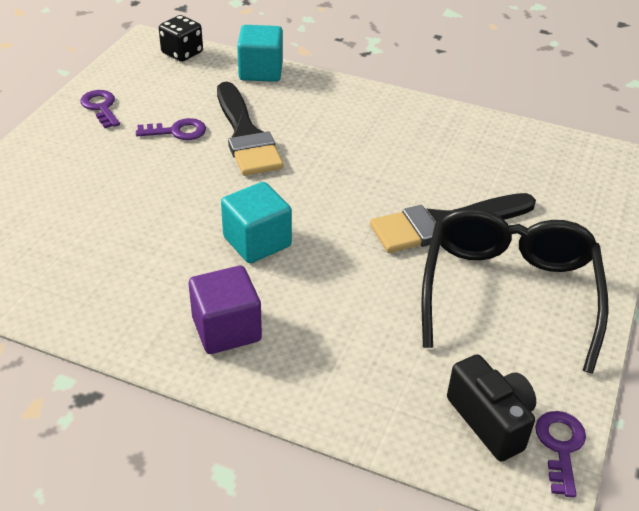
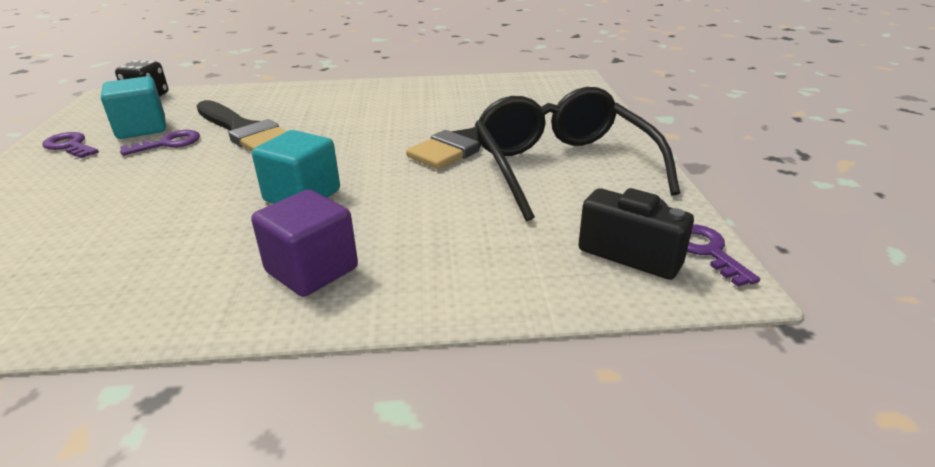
camera: 25 degrees left, 10 degrees down
turquoise cube [237,25,283,82] -> turquoise cube moved to [101,76,166,139]

